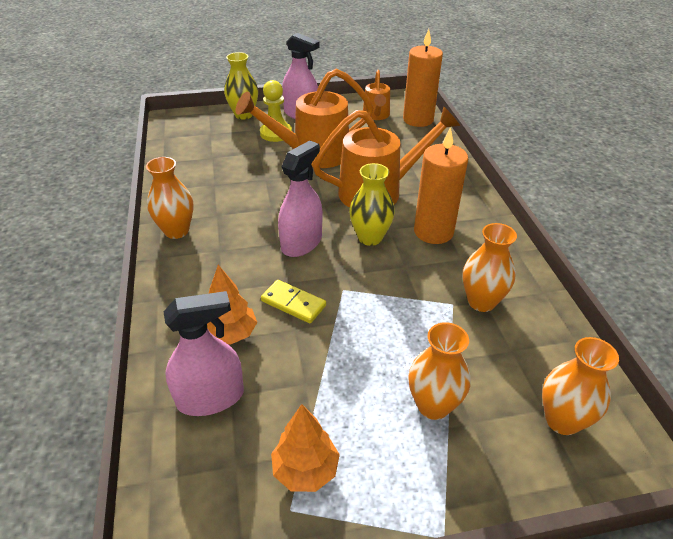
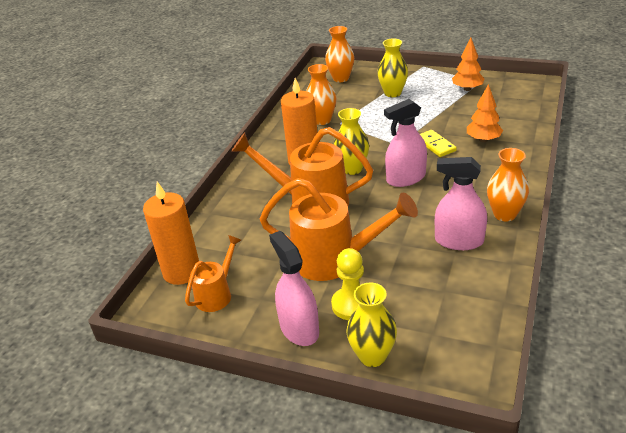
camera: 145 degrees left, 5 degrees down
pink spray bottle [163,291,244,416] -> pink spray bottle moved to [435,157,487,250]
orange vase [408,322,470,420] -> yellow vase [377,38,408,97]

